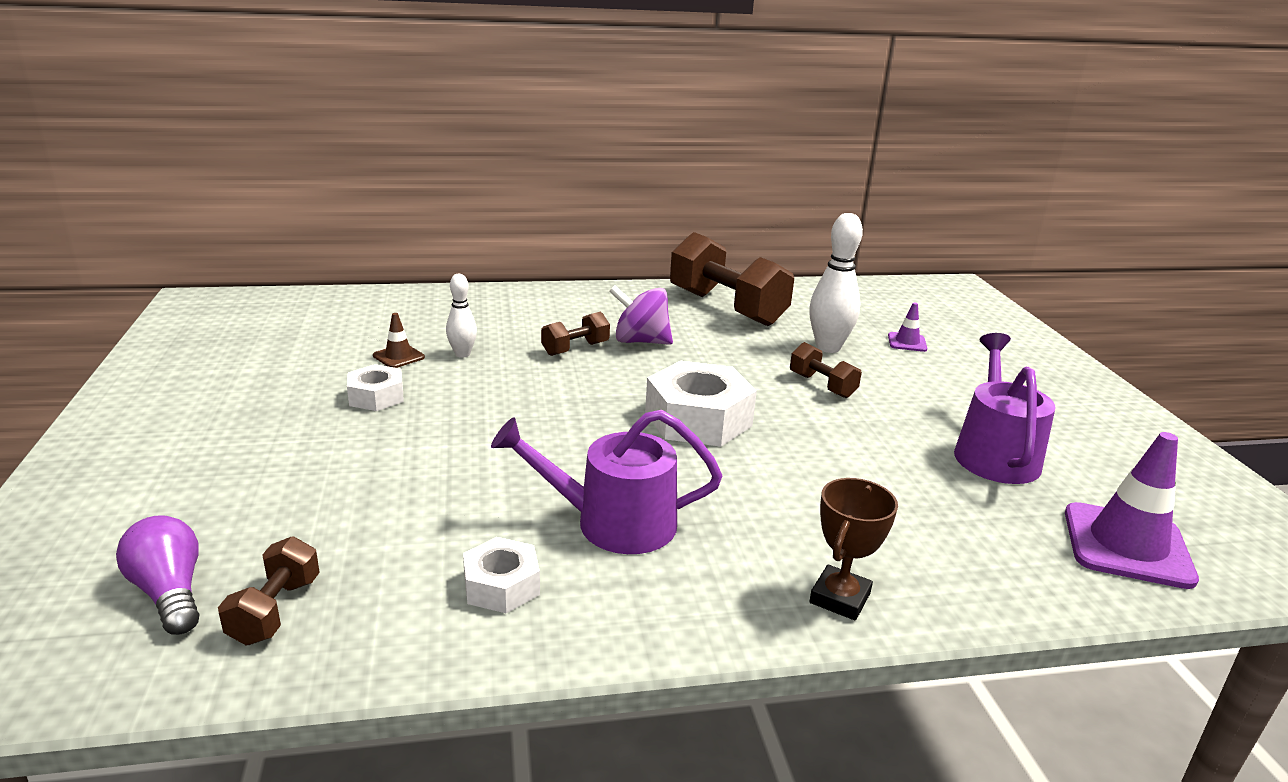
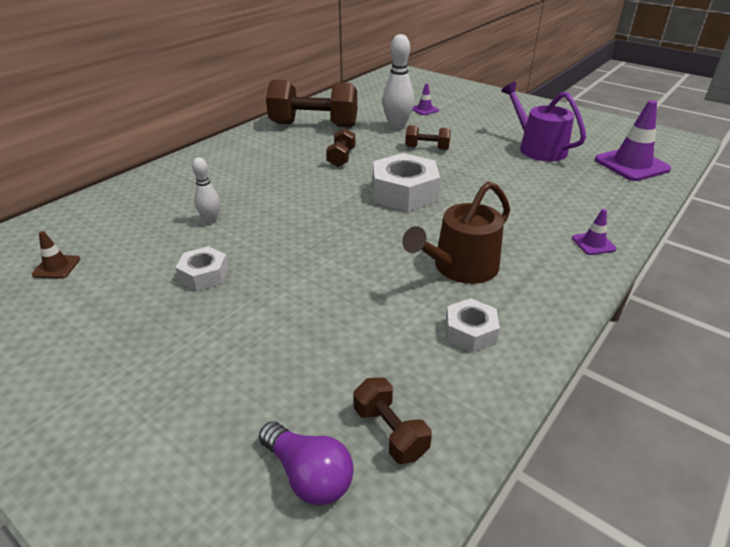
camera: 40 degrees left, 10 degrees up
purple light bulb [116,515,199,635] -> purple light bulb turned 150 degrees counterclockwise [259,421,354,506]
brown traffic cone [373,313,425,368] -> brown traffic cone moved to [32,231,80,279]
purple watering can [491,410,722,554] -> brown watering can [402,181,510,284]
brown dumbbell [541,312,610,356] -> brown dumbbell moved to [326,128,355,167]
purple spinning top [609,285,673,345] -> none
brown trophy [809,478,898,621] -> purple traffic cone [572,209,617,255]

